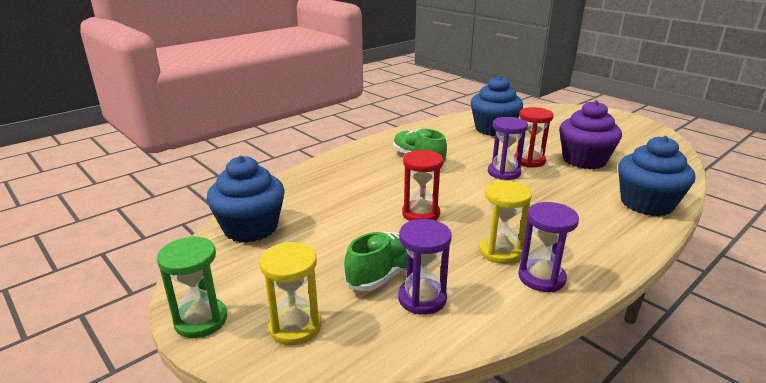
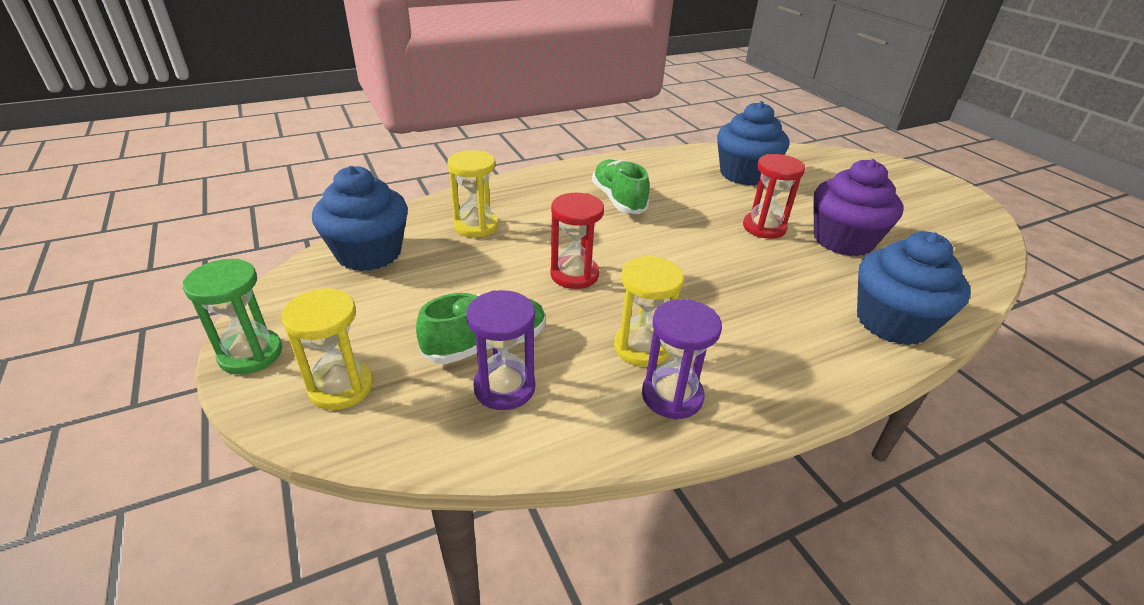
camera: 15 degrees right, 10 degrees up
purple hourglass [488,117,528,180] -> none
none -> yellow hourglass [447,150,498,238]

